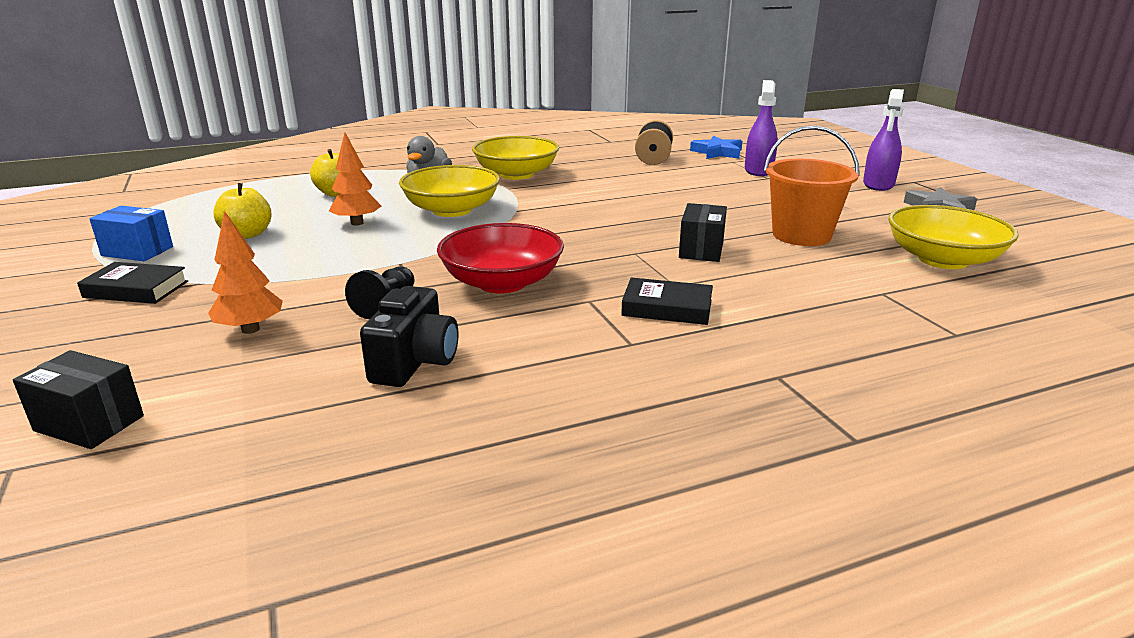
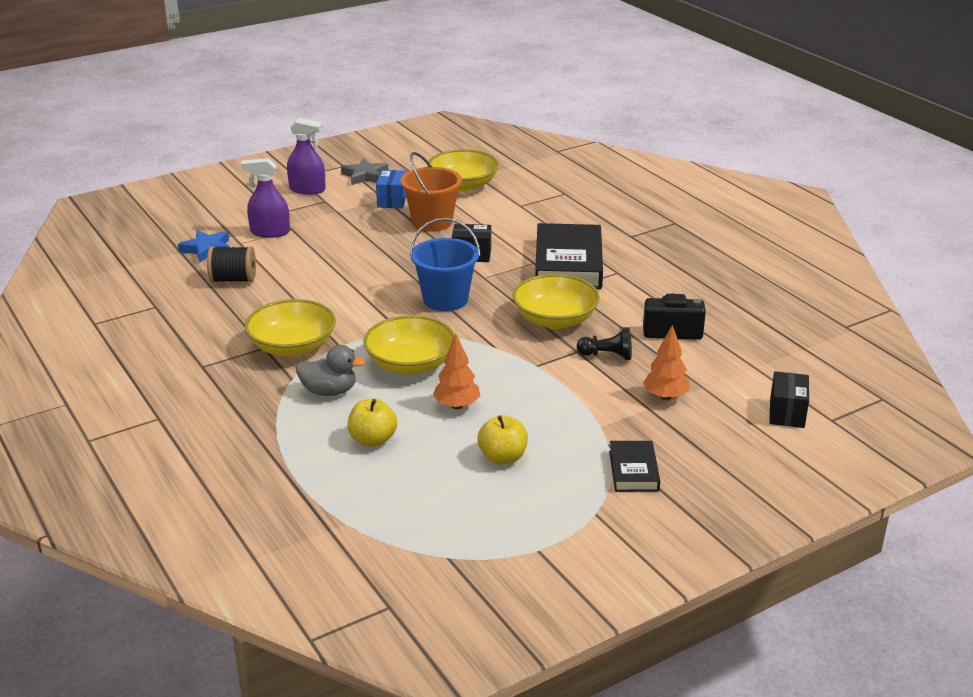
camera: 100 degrees left, 5 degrees up
blue box [89,206,173,261] -> blue box moved to [376,170,407,209]
red bowl [437,223,564,294] -> yellow bowl [512,274,600,329]
black book [621,278,713,325] -> black book [535,223,603,289], size x1.92
none -> blue bucket [409,217,481,311]

